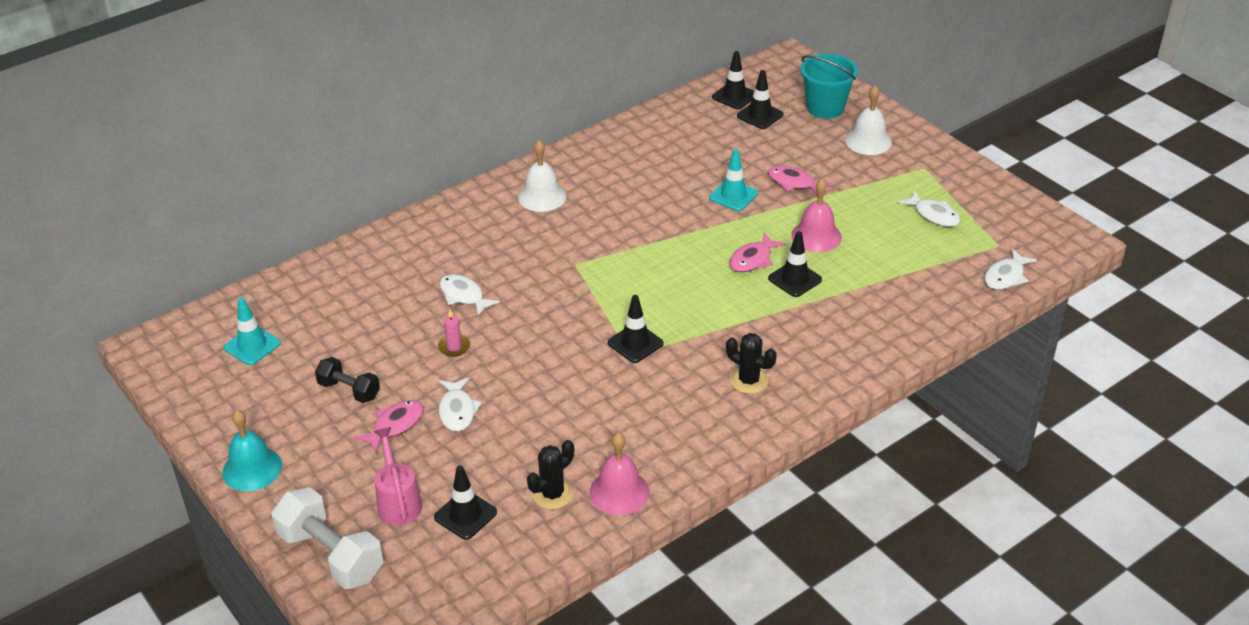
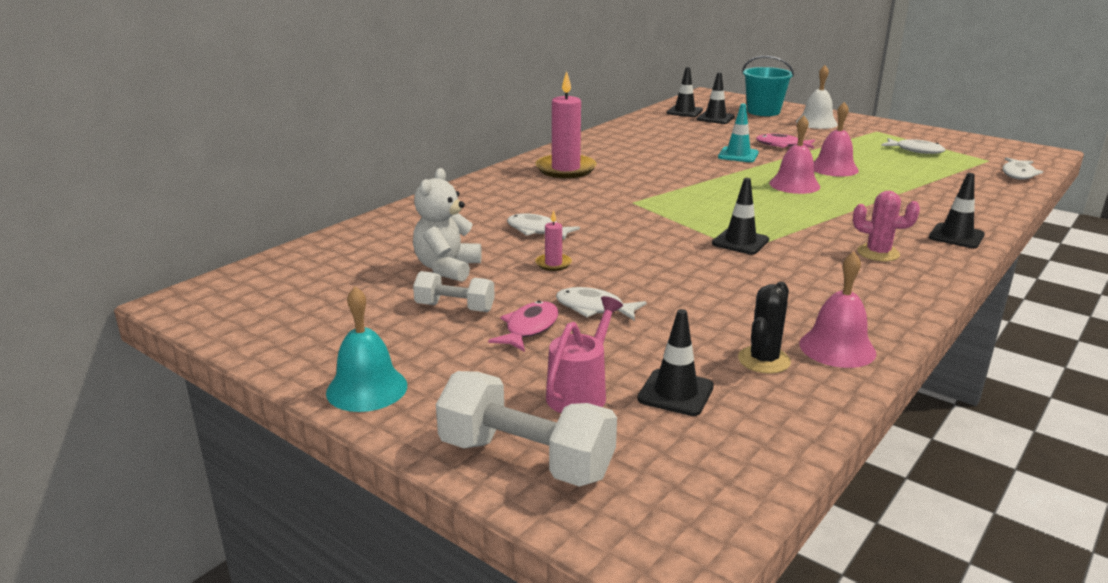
camera: 15 degrees left, 15 degrees down
turquoise traffic cone [224,297,281,365] -> none
black dumbbell [315,357,380,403] -> white dumbbell [413,271,495,312]
pink watering can [374,427,422,525] -> pink watering can turned 60 degrees clockwise [546,296,623,413]
white fish [439,377,482,432] -> white fish turned 135 degrees clockwise [556,287,647,321]
white bell [518,140,566,212] -> pink candle [535,71,597,178]
black cactus [726,333,777,394] -> pink cactus [853,191,920,261]
pink fish [729,233,786,272] -> pink bell [769,116,820,194]
black traffic cone [768,231,822,297] -> black traffic cone moved to [929,173,985,248]
none -> white teddy bear [413,168,482,282]

